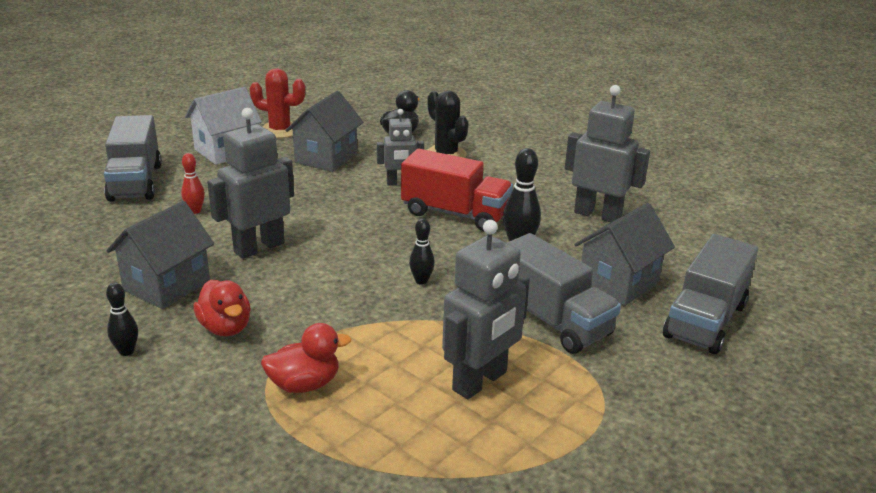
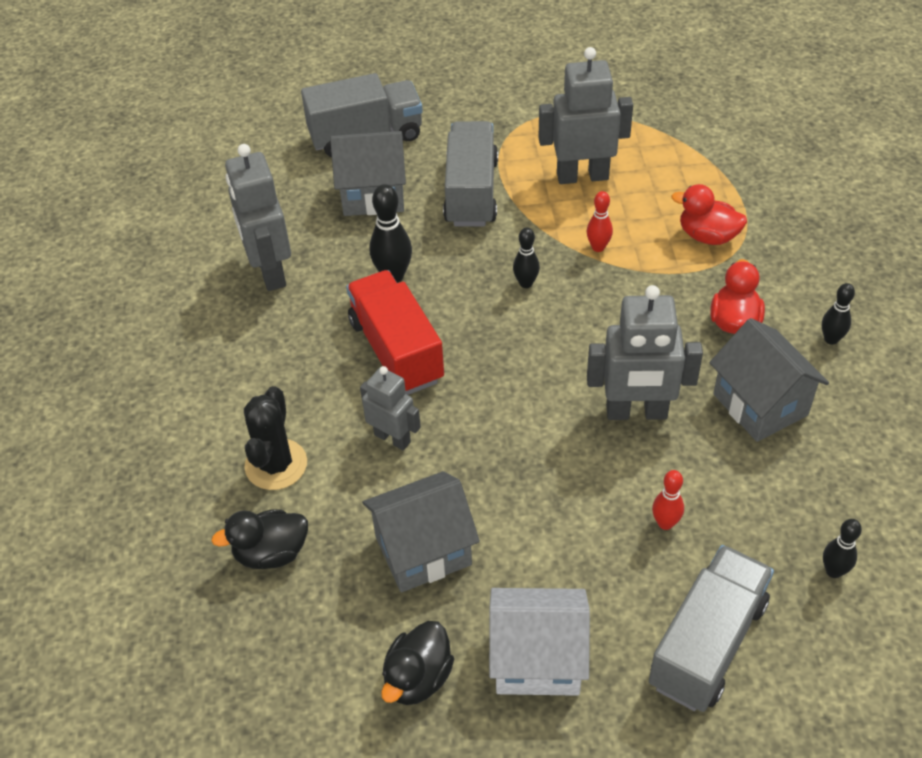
camera: 135 degrees left, 20 degrees up
grey house [107,201,214,309] -> grey house turned 75 degrees clockwise [710,318,829,442]
red cactus [250,68,305,138] -> black duck [381,621,454,705]
none -> red bowling pin [587,191,613,252]
none -> black bowling pin [823,519,862,578]

